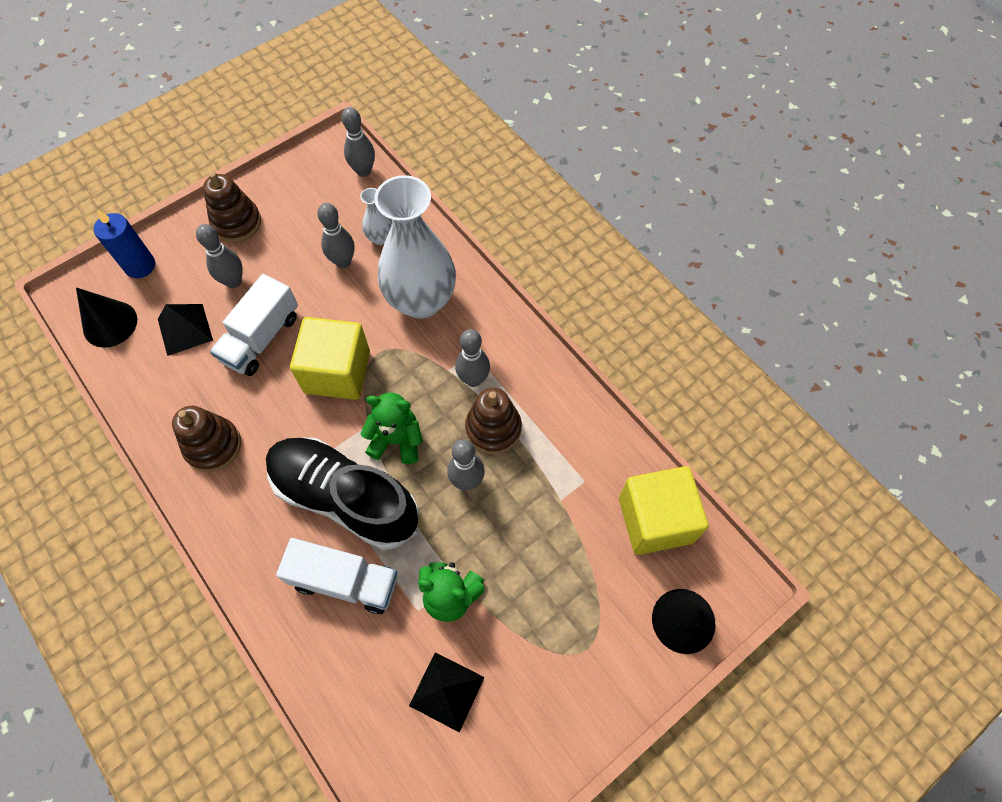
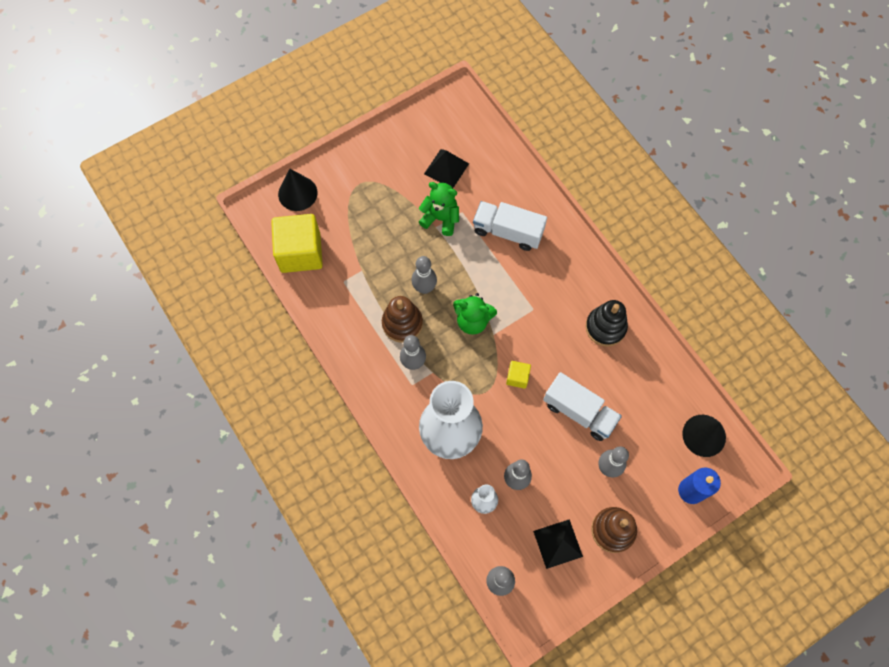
camera: 175 degrees left, 5 degrees up
black pyramid [158,304,213,356] -> black pyramid moved to [533,519,583,569]
brown stacking toy [172,406,241,472] -> black stacking toy [586,300,628,347]
white truck [210,274,298,376] -> white truck turned 90 degrees clockwise [543,372,622,441]
black shoe [266,437,419,550] -> none
yellow cube [290,317,370,400] -> yellow cube [506,361,531,389], size x0.46

